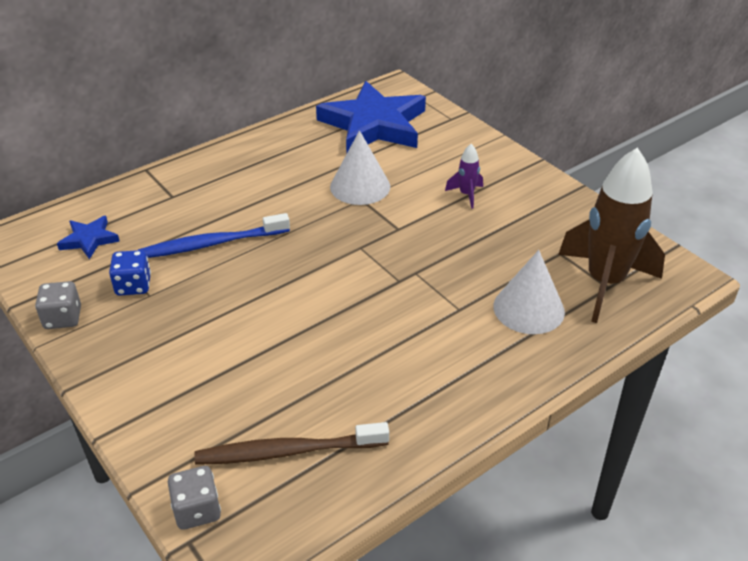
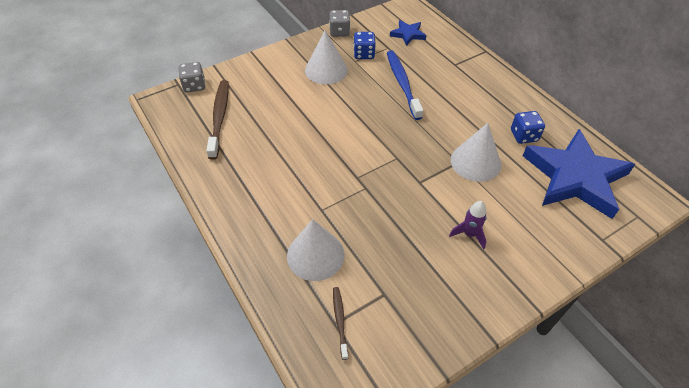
camera: 95 degrees right, 10 degrees up
brown rocket [558,148,665,323] -> brown toothbrush [333,287,348,360]
none -> white cone [305,31,348,84]
none -> blue dice [511,111,545,144]

